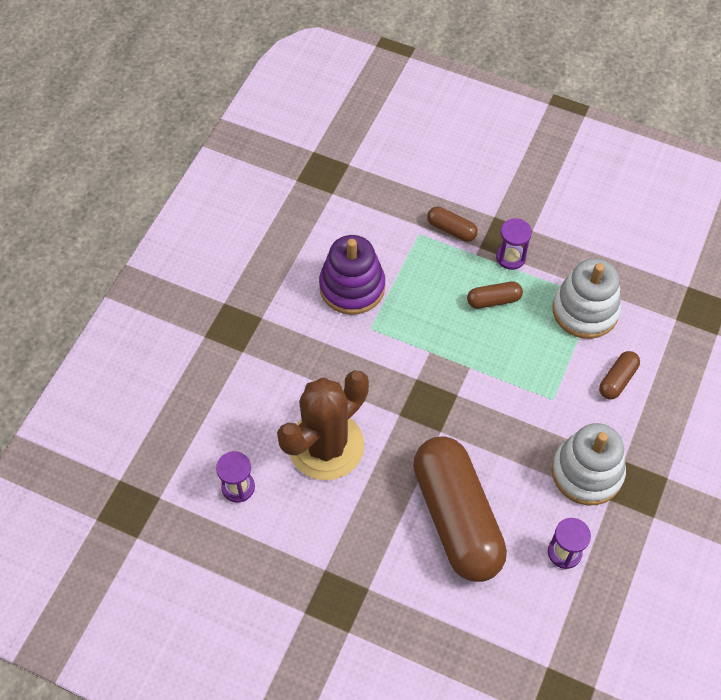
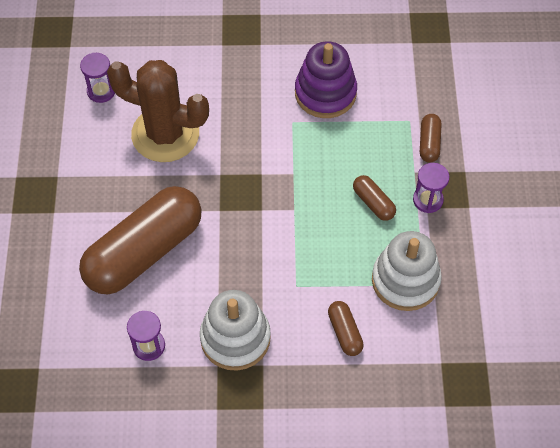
camera: 65 degrees right, 0 degrees up
brown capsule [599,351,640,399] -> brown capsule turned 60 degrees clockwise [328,301,364,356]

